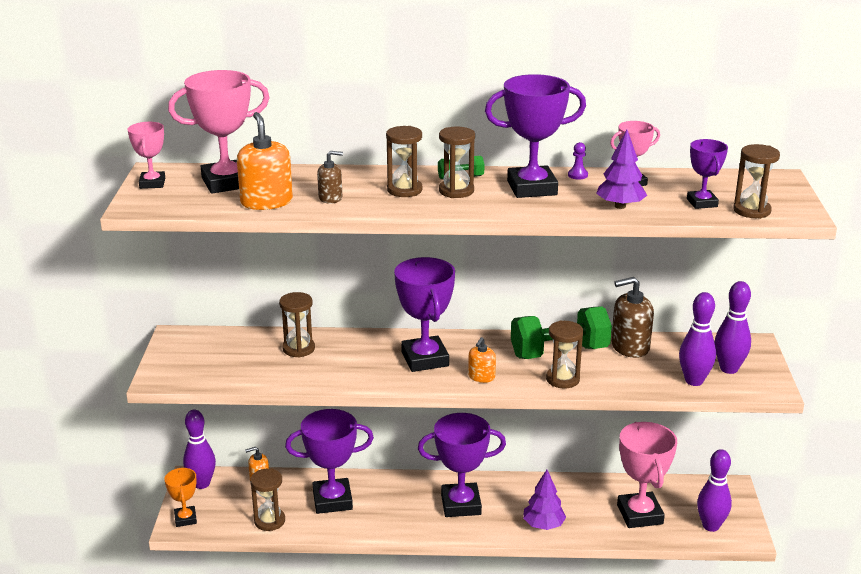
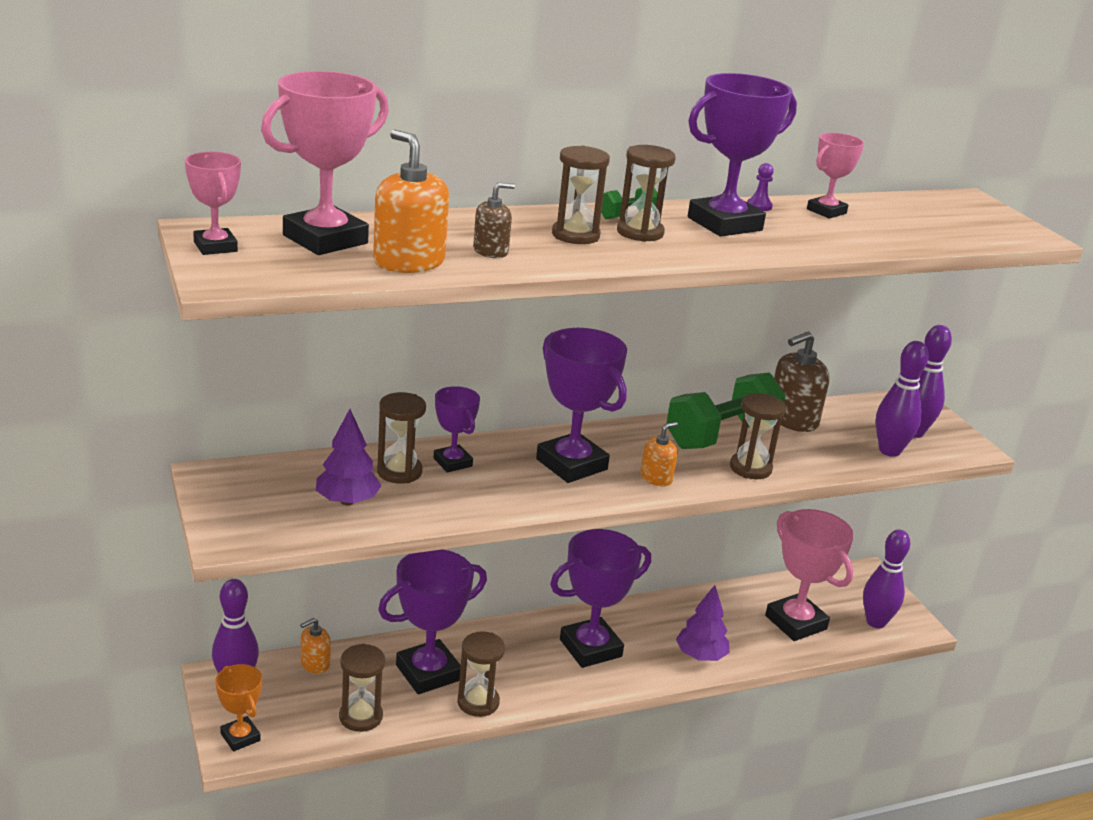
camera: 25 degrees left, 0 degrees up
orange soap dispenser [468,337,496,383] -> orange soap dispenser turned 135 degrees counterclockwise [640,422,678,487]
purple tree [596,130,647,209] -> purple tree moved to [316,409,381,505]
purple trophy [687,139,728,209] -> purple trophy moved to [433,386,480,473]
brown hourglass [733,144,780,219] -> brown hourglass moved to [457,631,505,717]

